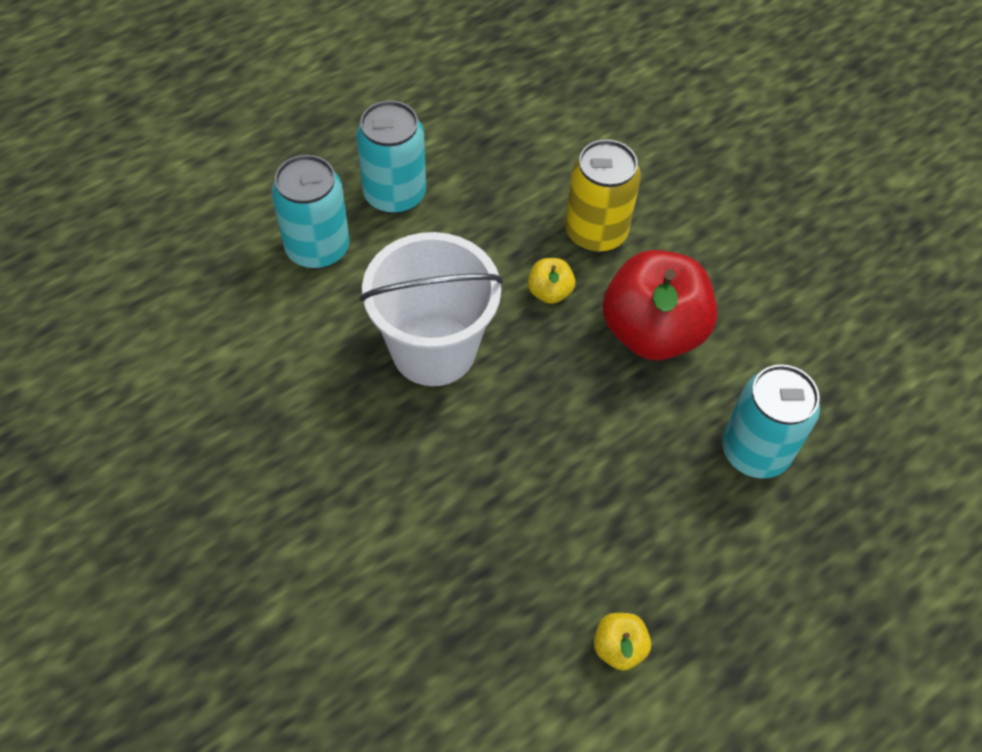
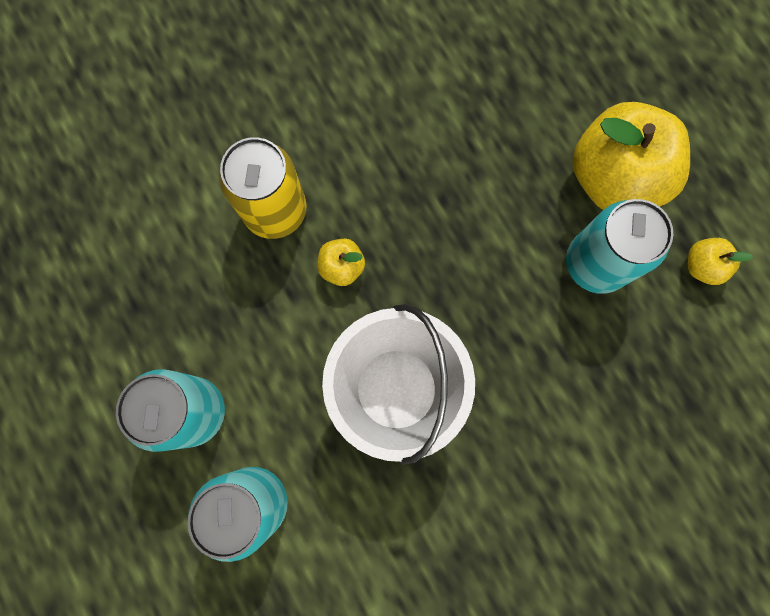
camera: 80 degrees left, 20 degrees up
red apple [603,250,717,360] -> none
turquoise can [722,364,820,478] -> turquoise can moved to [566,199,673,294]
none -> yellow apple [572,102,690,210]

